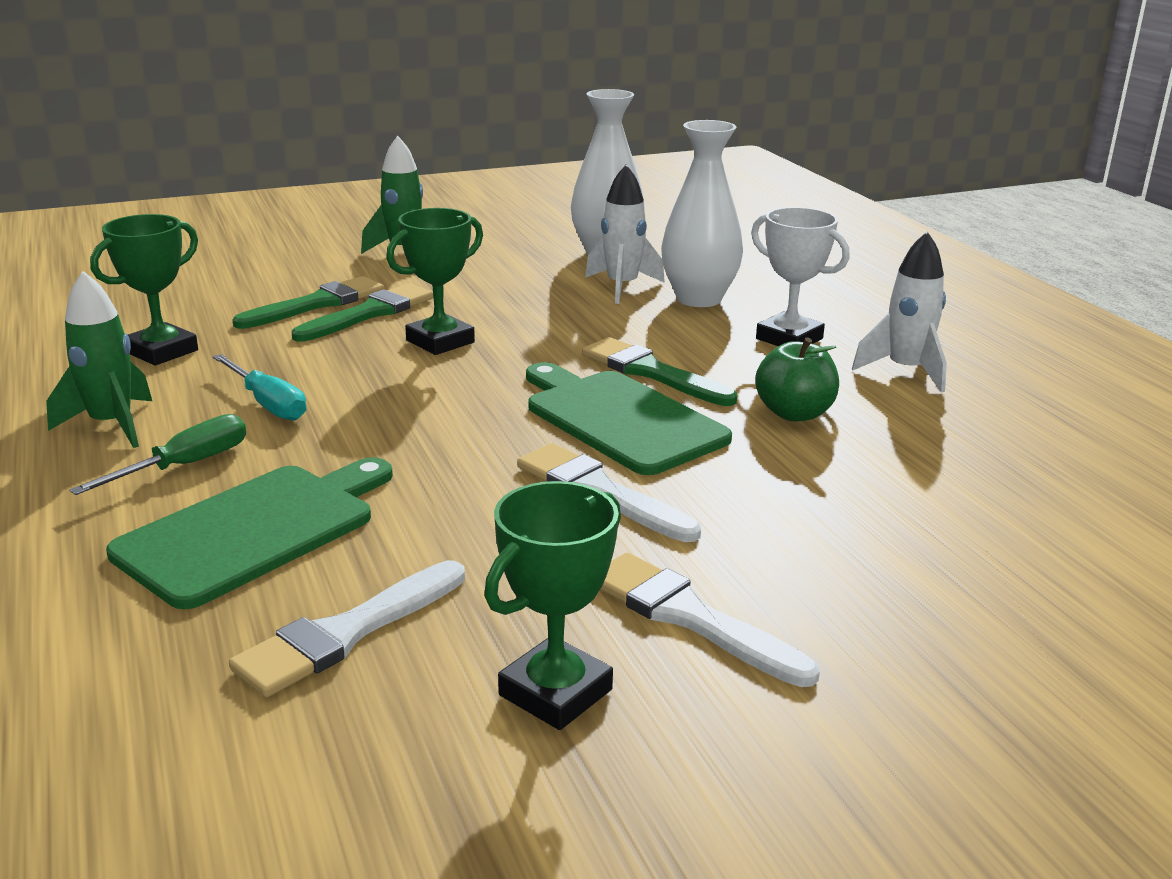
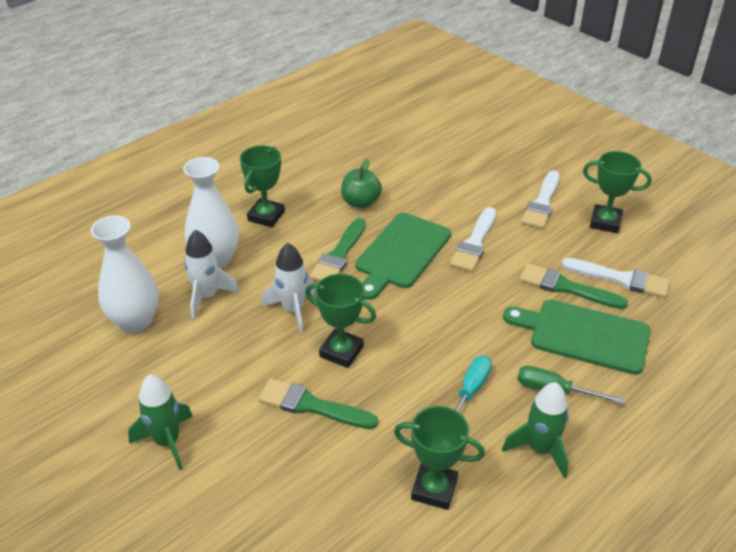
camera: 110 degrees left, 15 degrees up
green brush [233,276,384,329] -> green brush moved to [519,263,628,309]
white trophy [751,207,850,346] -> green trophy [240,145,285,227]
white rocket [852,232,947,393] -> white rocket moved to [262,243,315,333]

